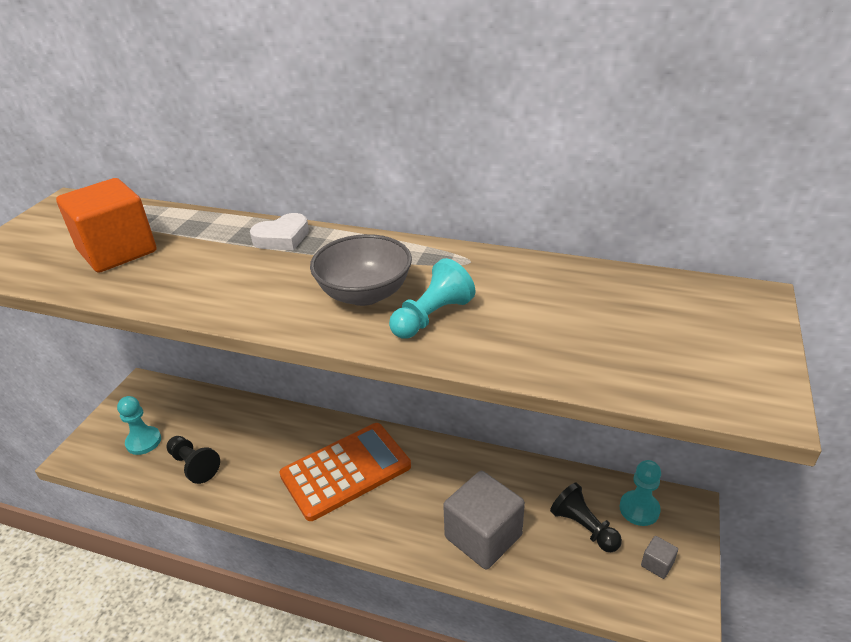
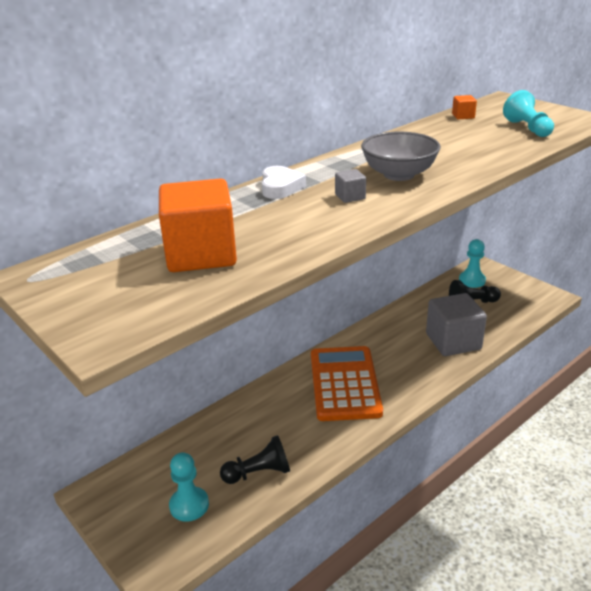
camera: 60 degrees left, 5 degrees down
turquoise pawn [389,258,475,339] -> turquoise pawn moved to [503,90,554,137]
grey cube [641,536,678,579] -> grey cube moved to [335,169,366,203]
none -> orange cube [452,95,477,119]

